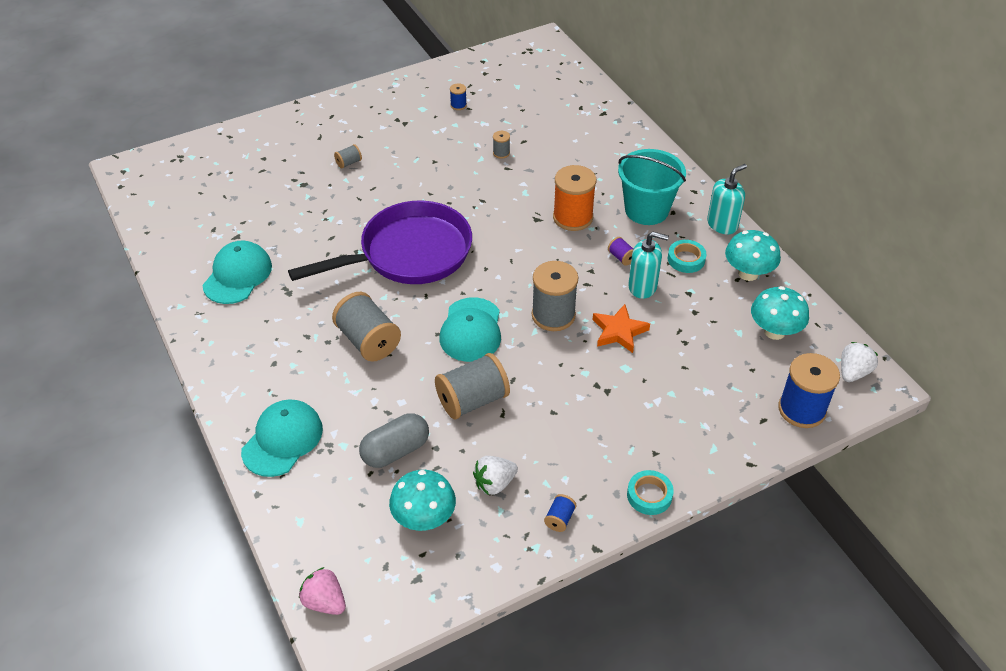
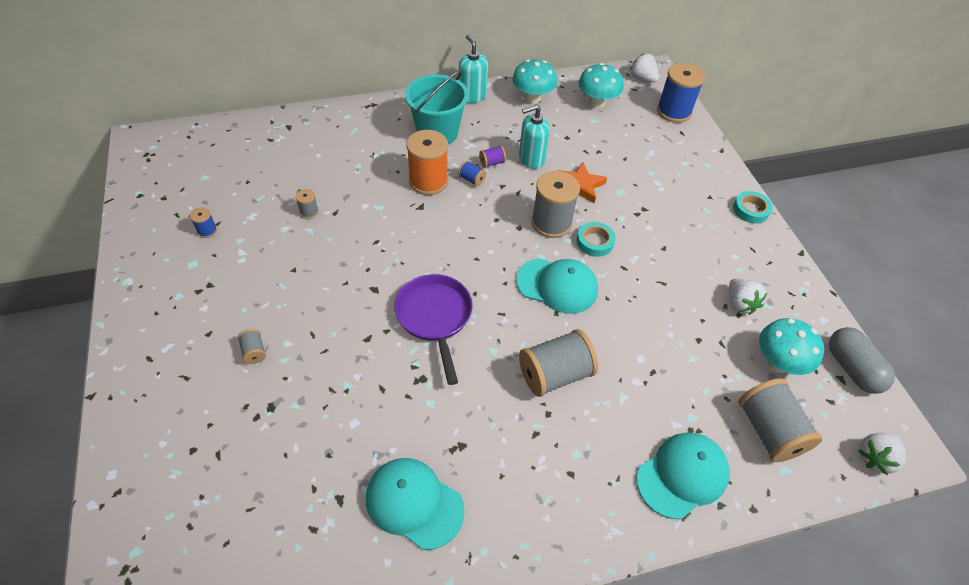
camera: 80 degrees left, 5 degrees up
turquoise cap [241,399,323,477] -> turquoise cap turned 105 degrees clockwise [636,433,730,519]
purple pan [288,201,472,284] -> purple pan [394,274,473,385], size x0.64
pink strawberry [299,567,346,615] -> white strawberry [858,433,906,475]
grey capsule [359,413,429,468] -> grey capsule moved to [829,327,895,394]
grey spool [435,353,510,420] -> grey spool moved to [738,378,822,462]
blue spool [544,494,576,532] -> blue spool moved to [458,160,486,186]
turquoise soap dispenser [628,232,669,299] -> turquoise soap dispenser turned 135 degrees counterclockwise [519,105,550,169]
turquoise tape [668,240,706,273] -> turquoise tape moved to [577,222,616,257]

